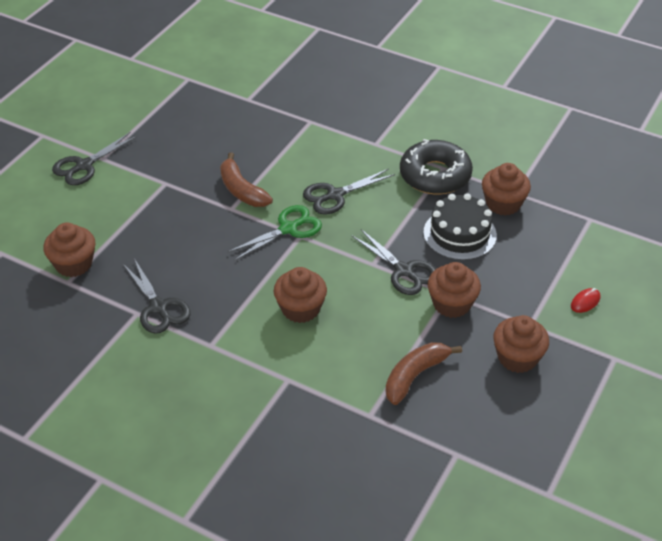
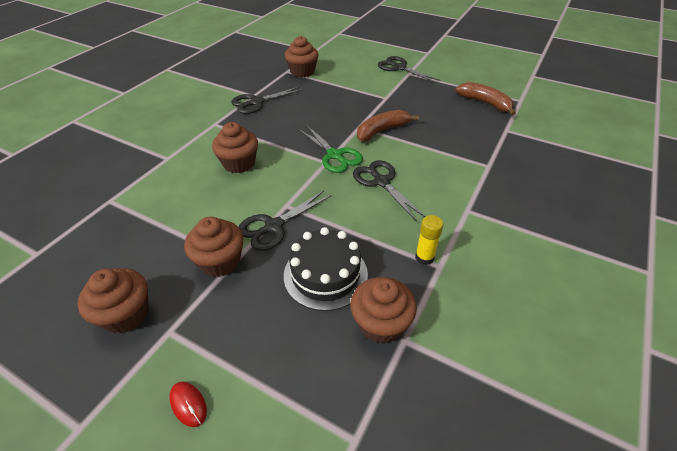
camera: 90 degrees right, 0 degrees up
brown banana [386,342,462,405] -> brown banana moved to [455,82,516,116]
black donut [400,139,473,195] -> yellow glue stick [415,215,443,265]

